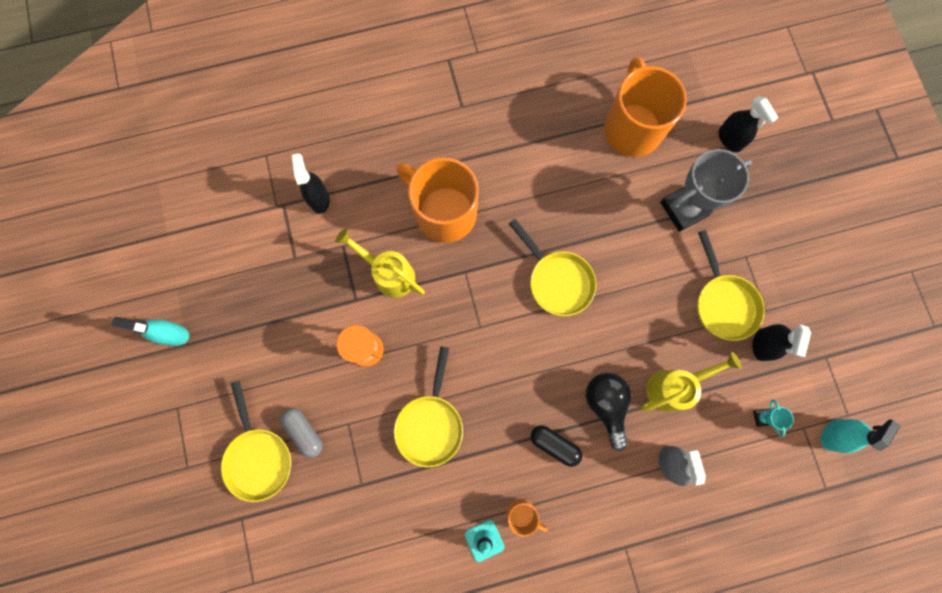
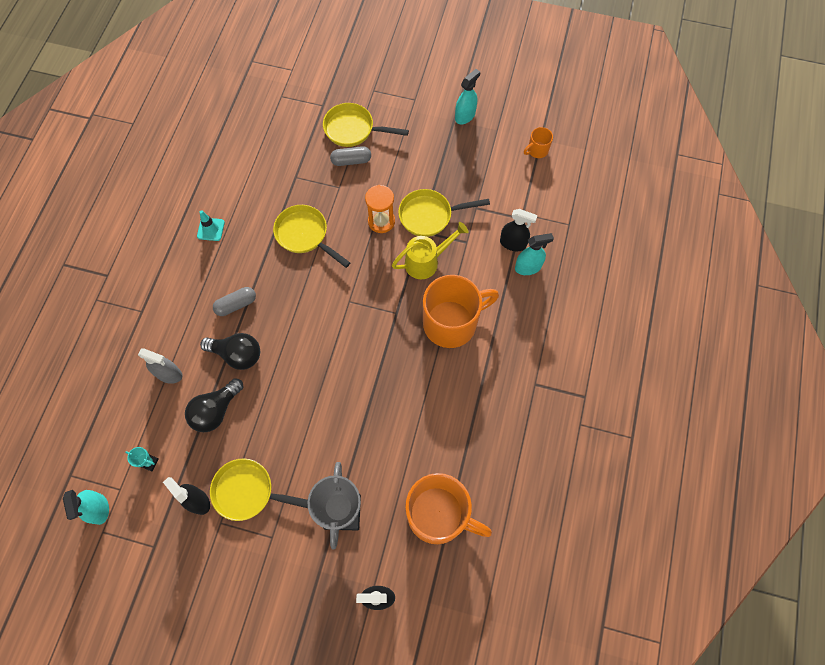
camera: 120 degrees right, 10 degrees down
orange mug [506,499,548,537] -> orange mug moved to [524,127,553,158]
yellow pan [509,219,596,316] -> yellow pan moved to [398,189,490,237]
black capsule [531,425,582,467] -> grey capsule [213,287,256,316]
yellow watering can [641,352,742,412] -> black light bulb [185,378,243,432]
none -> turquoise spray bottle [515,233,554,275]

